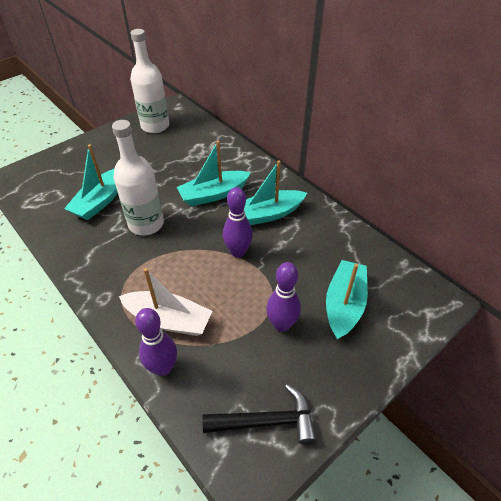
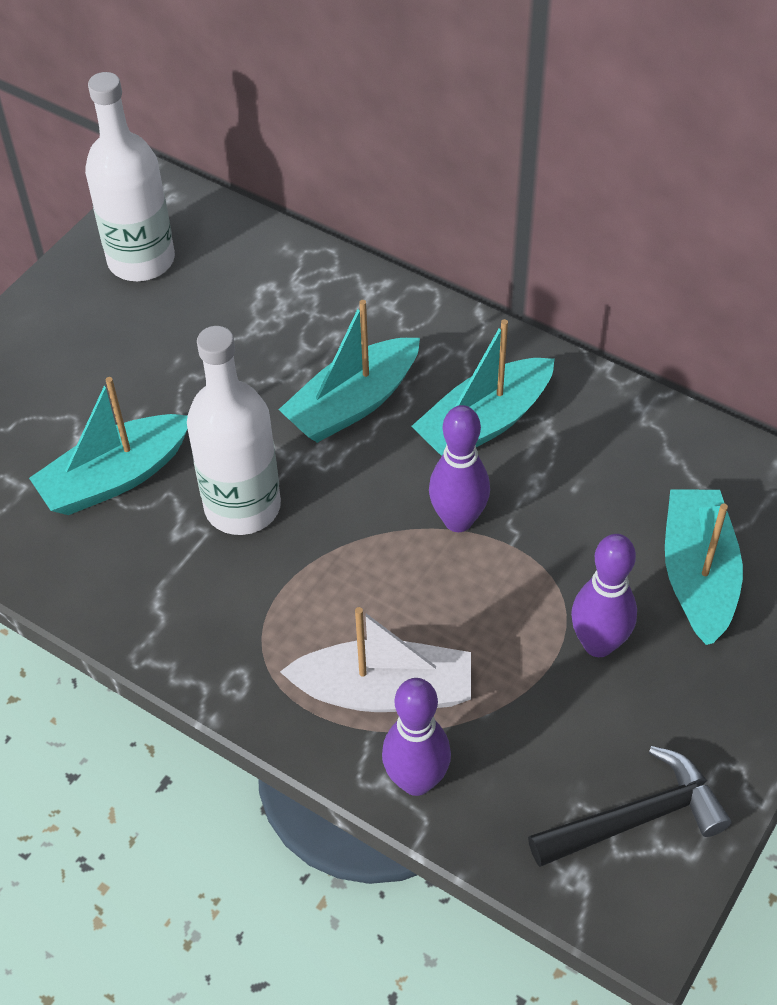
camera: 15 degrees left, 5 degrees up
turquoise boat [64,144,118,220] -> turquoise boat turned 45 degrees clockwise [29,377,188,515]

